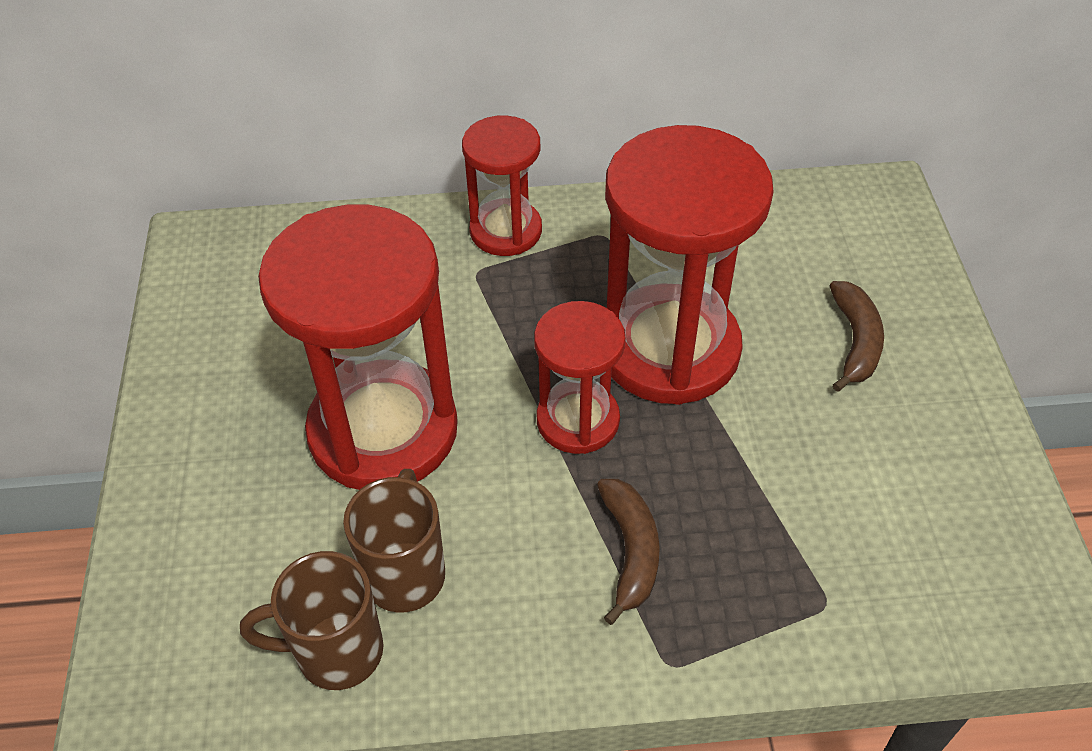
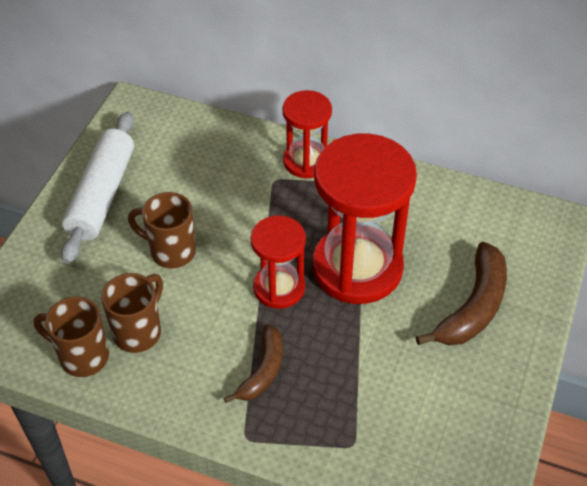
camera: 25 degrees right, 0 degrees up
red hourglass [258,205,458,490] -> brown mug [128,192,196,268]
brown banana [830,281,884,392] -> brown banana [416,242,507,345], size x1.55
none -> white rolling pin [61,112,134,264]

